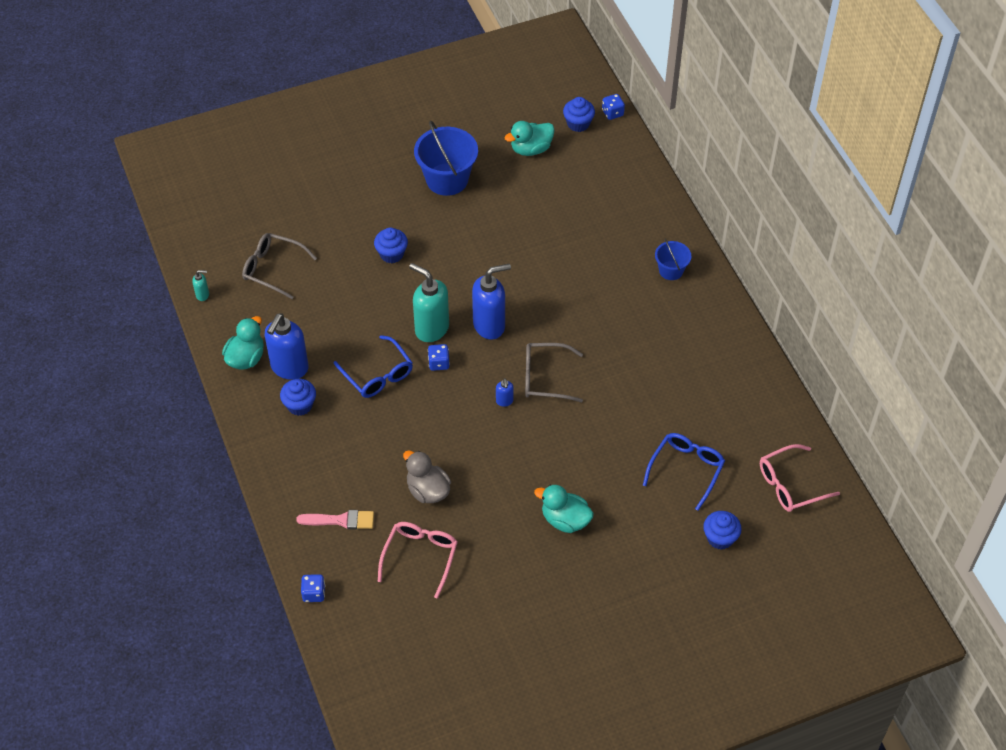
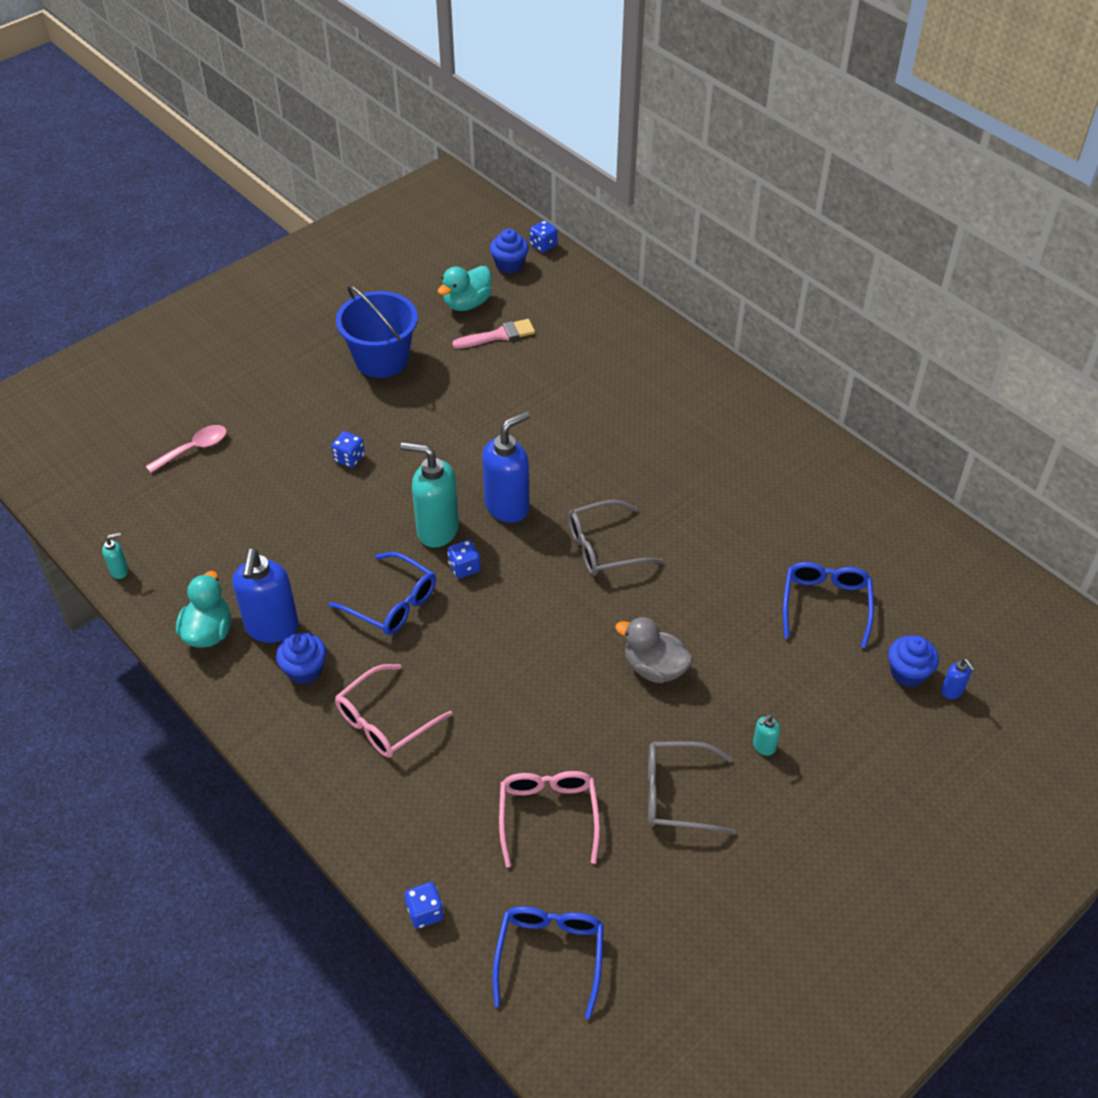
camera: 20 degrees left, 5 degrees down
grey glasses [242,233,317,299] -> grey glasses moved to [648,741,736,835]
pink brush [296,510,374,529] -> pink brush moved to [452,319,535,349]
blue cupcake [374,227,408,263] -> blue dice [331,431,365,468]
grey duck [403,450,451,503] -> grey duck moved to [615,617,693,683]
blue soap dispenser [496,378,514,407] -> blue soap dispenser moved to [941,659,975,699]
turquoise duck [534,485,594,533] -> none
blue bucket [655,238,691,280] -> none
pink glasses [760,444,840,512] -> pink glasses moved to [335,664,453,758]
none -> pink spoon [146,425,227,473]
none -> blue glasses [492,906,604,1019]
none -> turquoise soap dispenser [753,714,780,756]

